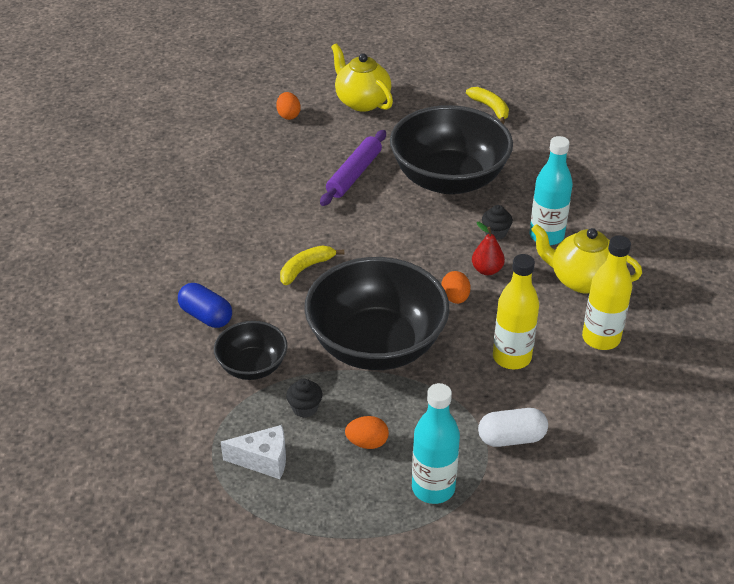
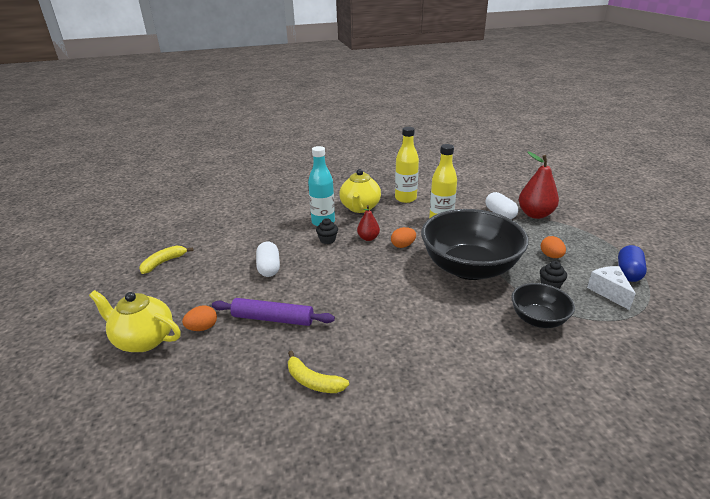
camera: 105 degrees left, 10 degrees down
blue capsule [178,283,232,328] -> blue capsule moved to [618,245,647,282]
orange egg [276,92,301,120] -> orange egg moved to [182,306,217,331]
yellow banana [280,246,344,285] -> yellow banana moved to [288,351,349,393]
yellow teapot [331,43,393,112] -> yellow teapot turned 75 degrees clockwise [89,290,181,352]
black bowl [390,105,513,194] -> white capsule [256,242,280,277]
turquoise bottle [412,383,460,504] -> none
none -> red pear [519,152,559,219]

